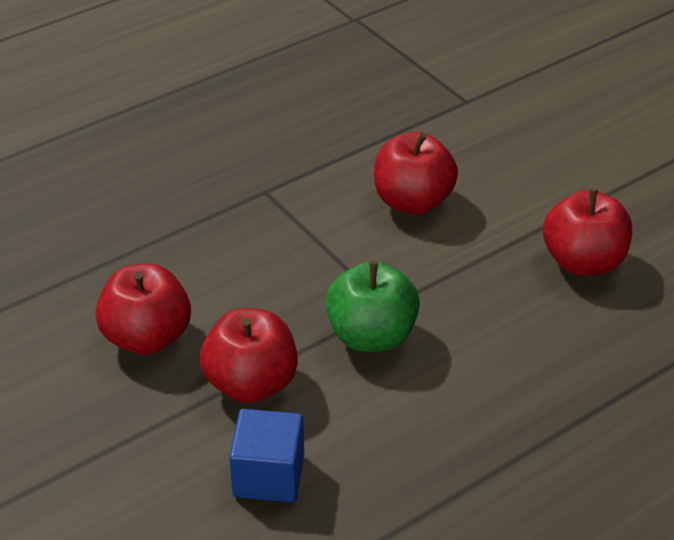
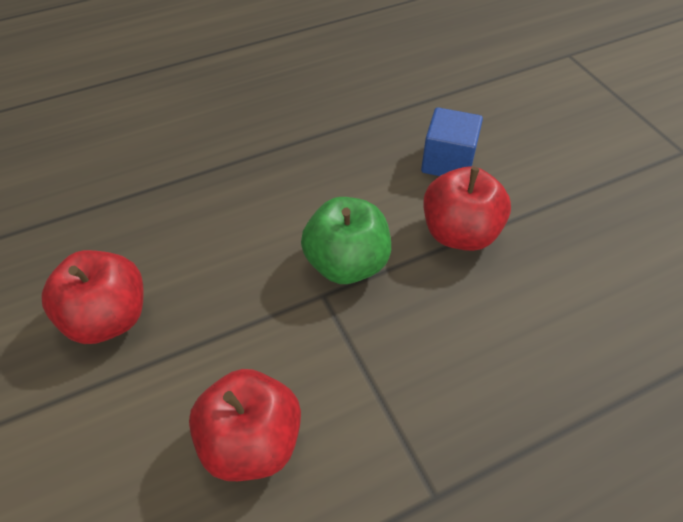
camera: 170 degrees left, 10 degrees up
red apple [95,264,191,355] -> none

